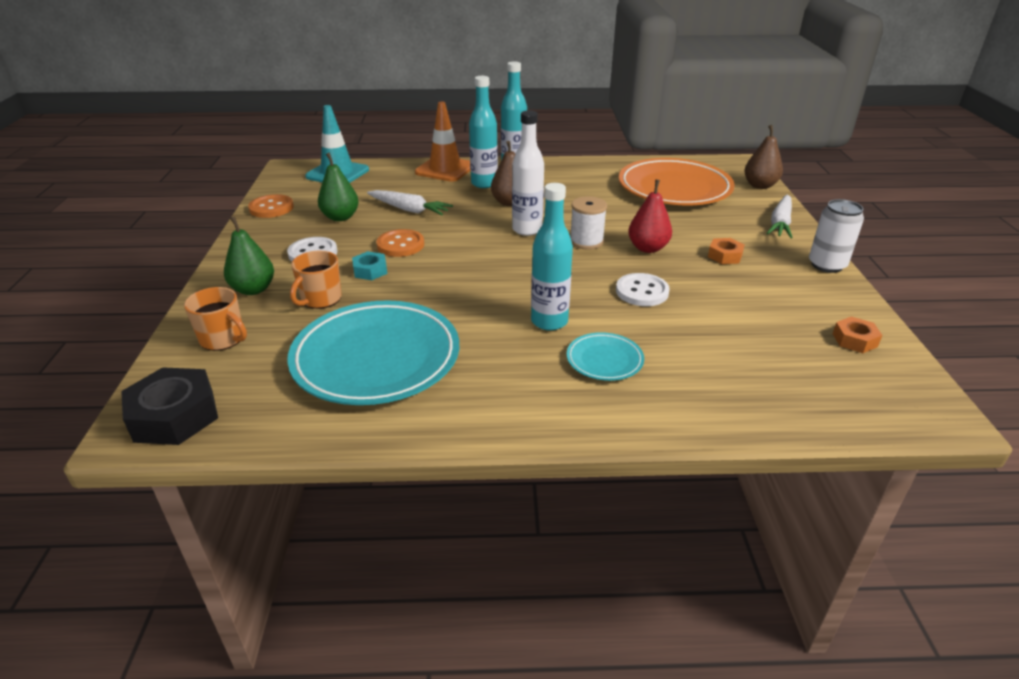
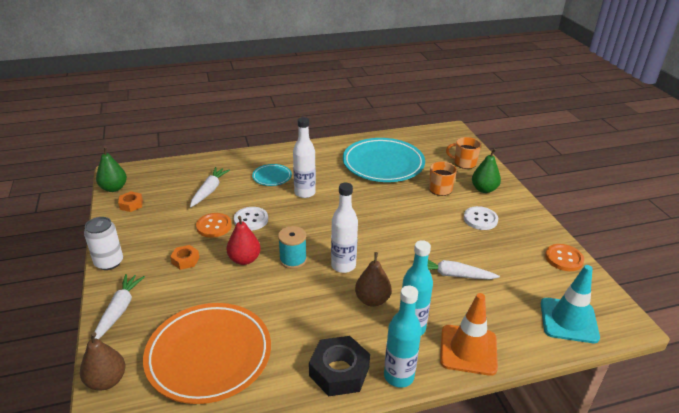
camera: 165 degrees right, 0 degrees up
black nut [121,367,218,445] -> black nut moved to [309,336,370,396]
green pear [318,152,359,221] -> green pear moved to [96,146,127,192]
turquoise nut [352,251,387,280] -> none
orange button [377,229,424,257] -> orange button moved to [196,213,232,238]
turquoise bottle [531,183,573,331] -> white bottle [293,117,316,198]
white spool [570,196,607,250] -> turquoise spool [278,226,307,269]
none -> white carrot [190,167,230,207]

